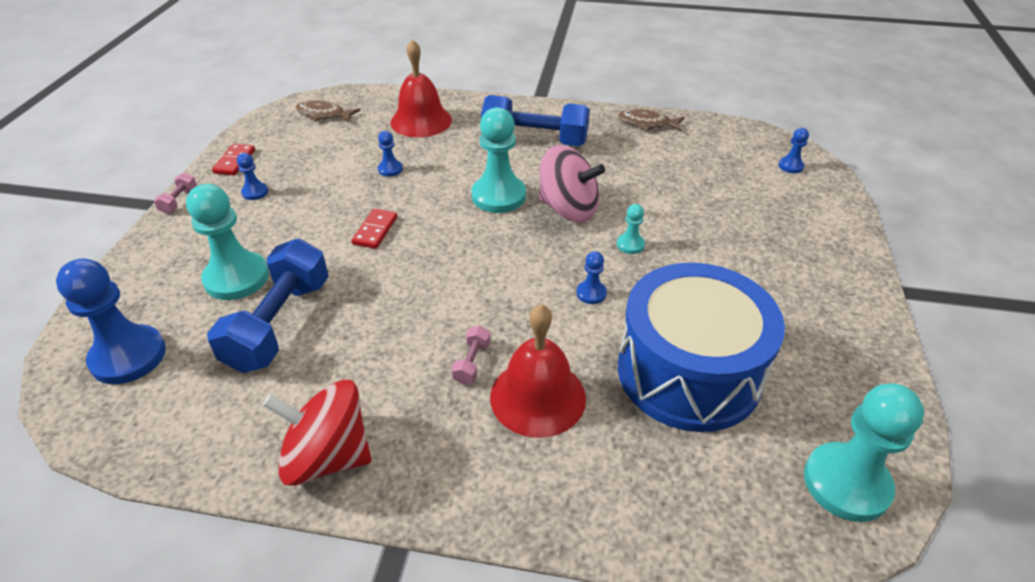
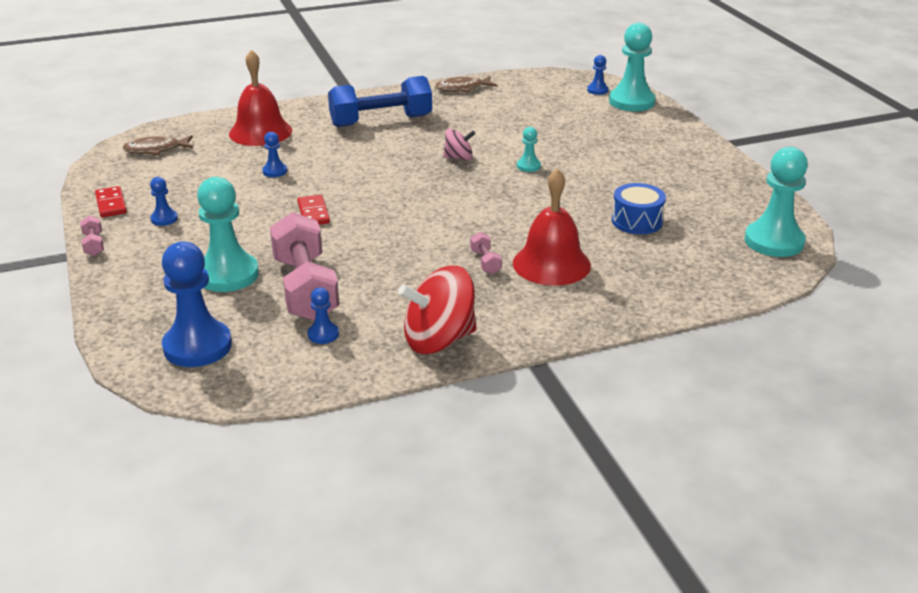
camera: 30 degrees left, 10 degrees down
blue dumbbell [207,239,329,373] -> pink dumbbell [270,212,339,321]
turquoise pawn [472,107,526,213] -> turquoise pawn moved to [609,23,656,111]
pink spinning top [539,145,605,222] -> pink spinning top [443,129,475,160], size x0.53
blue pawn [577,251,607,304] -> blue pawn moved to [308,287,339,344]
blue drum [618,263,785,432] -> blue drum [612,183,666,234], size x0.45

